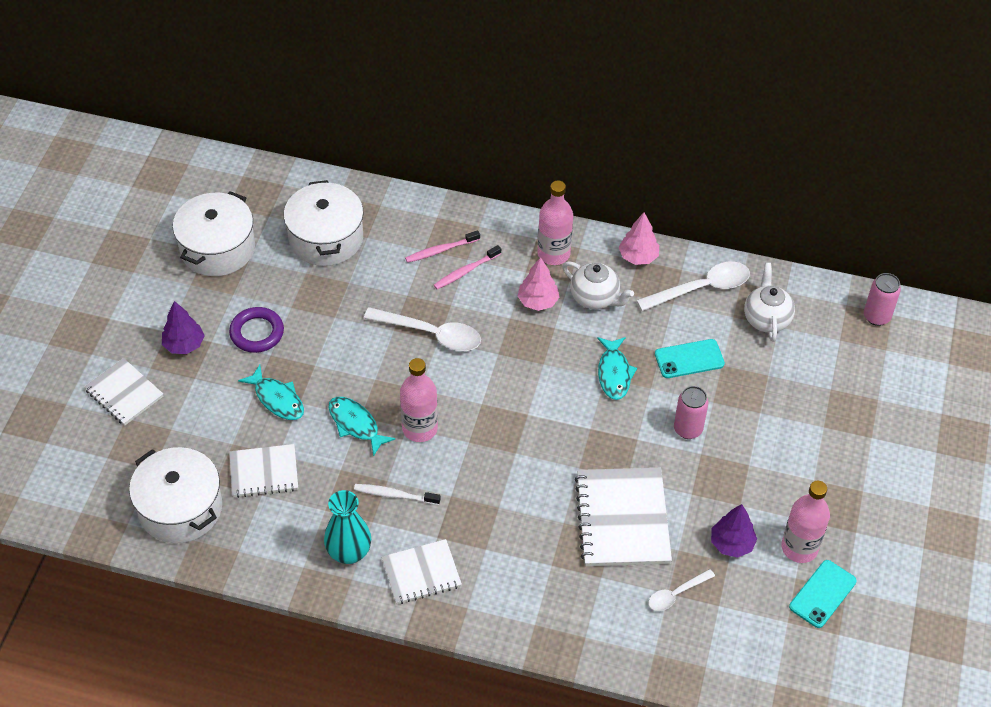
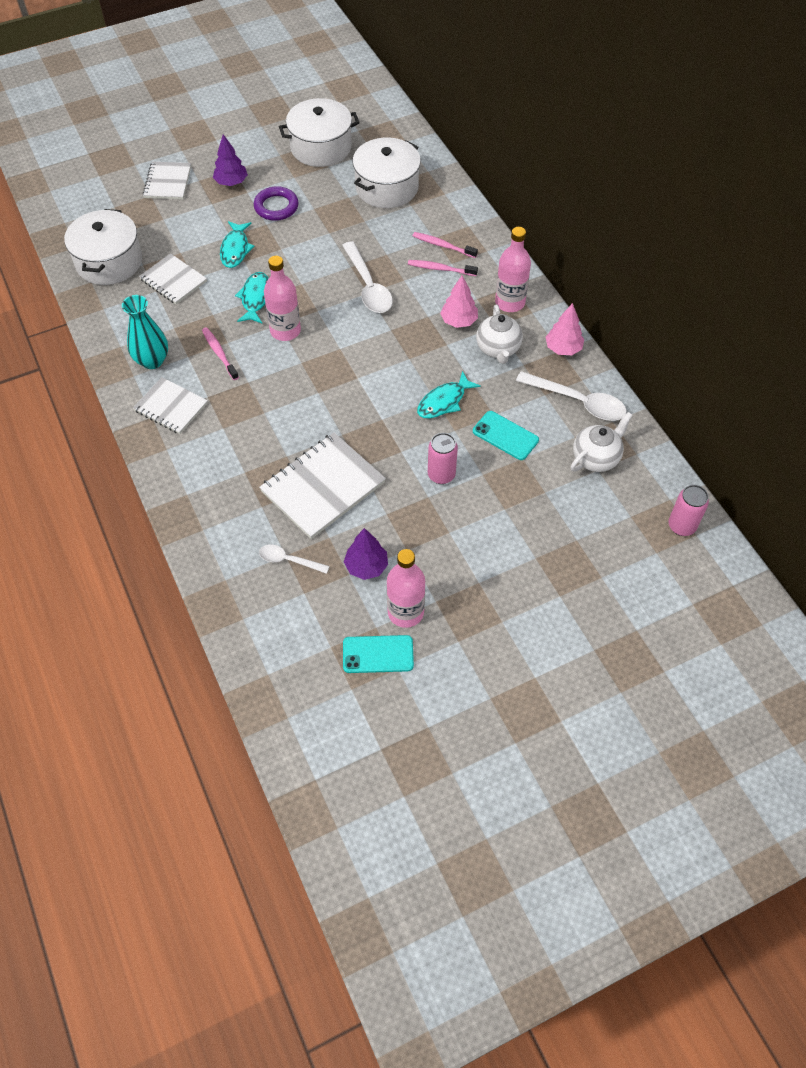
camera: 50 degrees right, 5 degrees up
white toothbrush [354,484,441,505] -> pink toothbrush [202,327,239,380]

